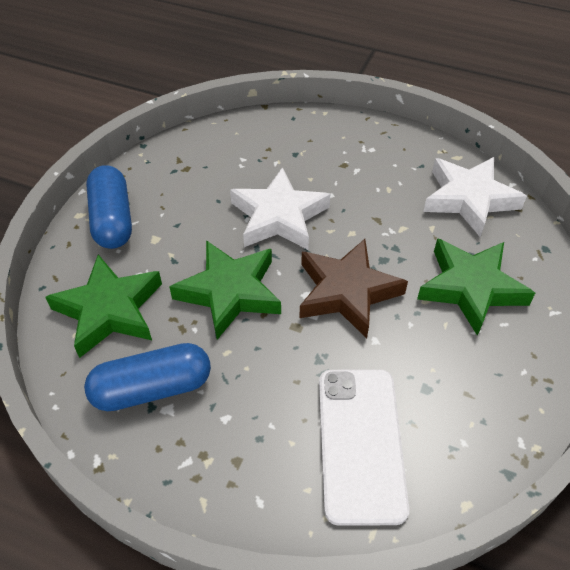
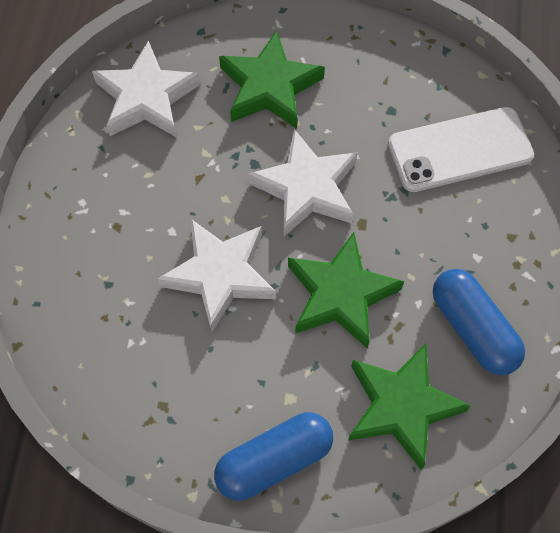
camera: 105 degrees left, 15 degrees up
brown star [299,239,408,338] -> white star [248,129,358,236]

